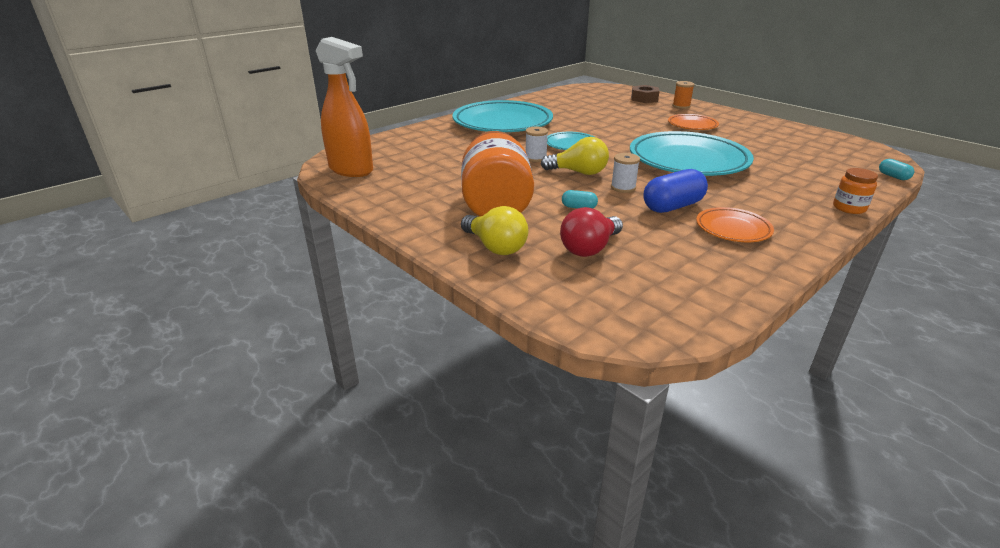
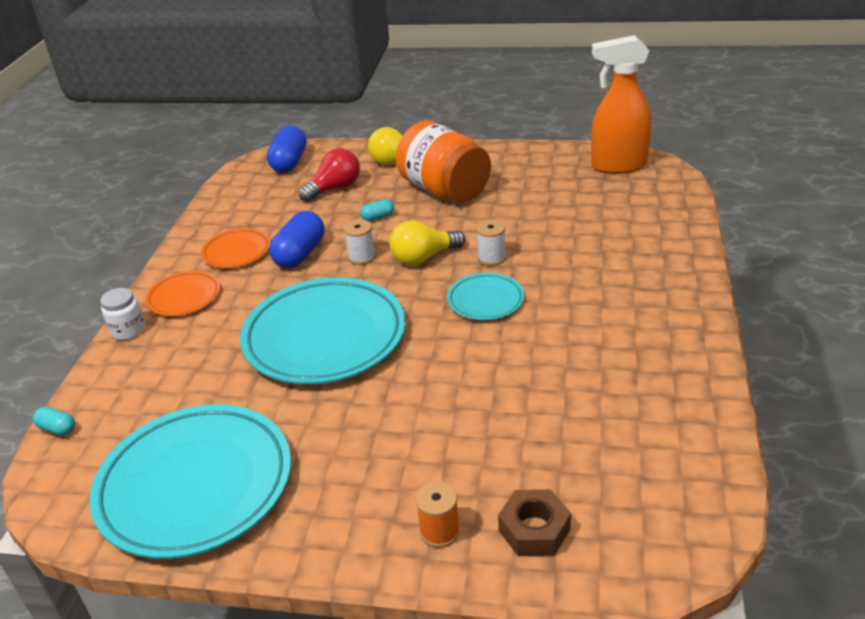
camera: 145 degrees right, 5 degrees up
turquoise plate [453,100,553,132] -> turquoise plate moved to [89,404,291,559]
red light bulb [560,207,623,257] -> red light bulb turned 45 degrees clockwise [299,148,360,202]
orange plate [668,114,719,130] -> orange plate moved to [145,271,220,316]
orange jar [833,168,878,214] -> white jar [100,288,145,340]
none -> blue capsule [267,126,306,173]

